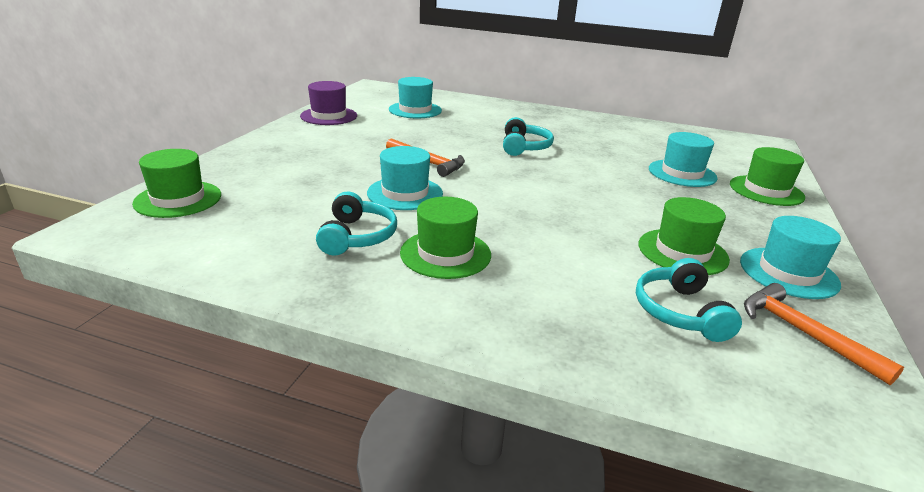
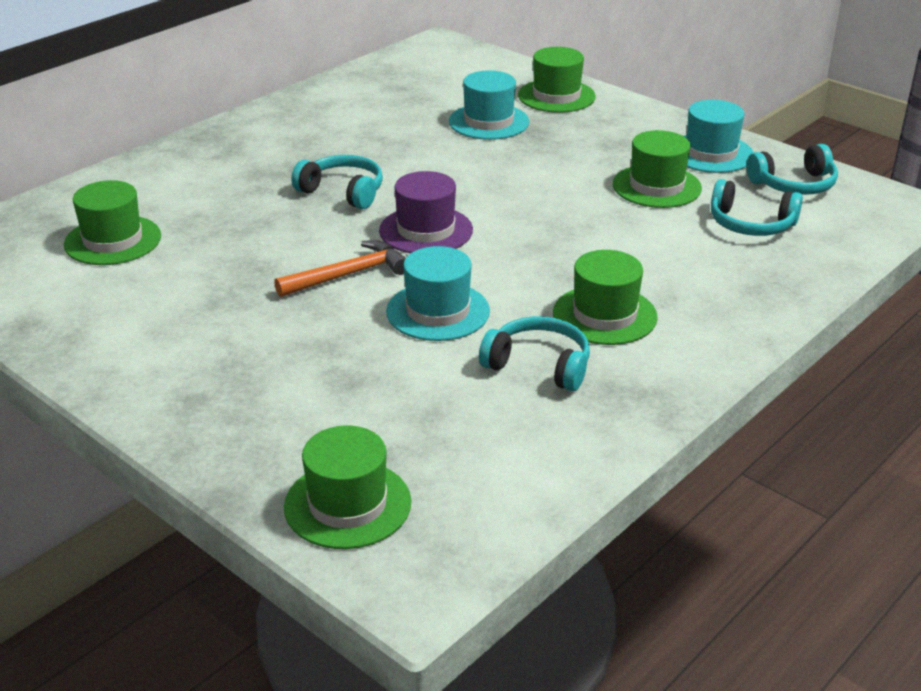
camera: 65 degrees left, 5 degrees up
purple hat [300,81,357,125] -> purple hat moved to [379,171,473,253]
turquoise hat [389,77,442,118] -> green hat [64,180,161,265]
orange hammer [744,283,904,385] -> turquoise headphones [747,144,838,195]

